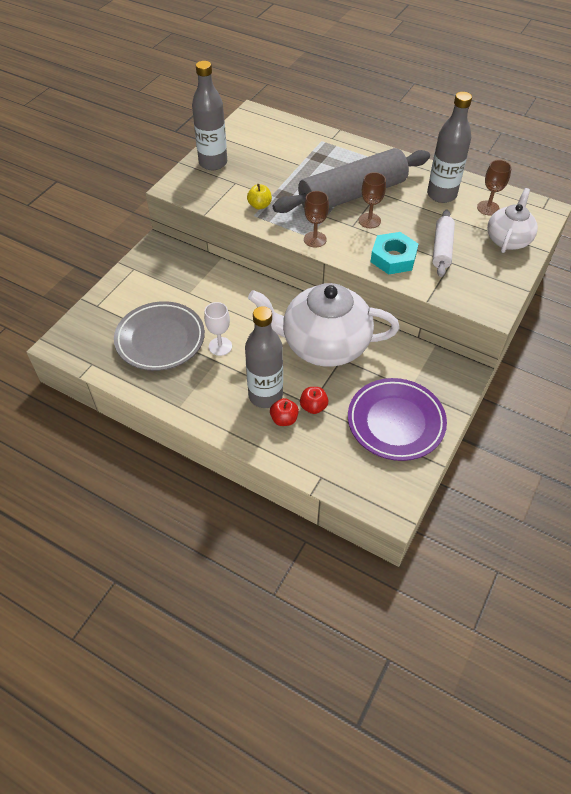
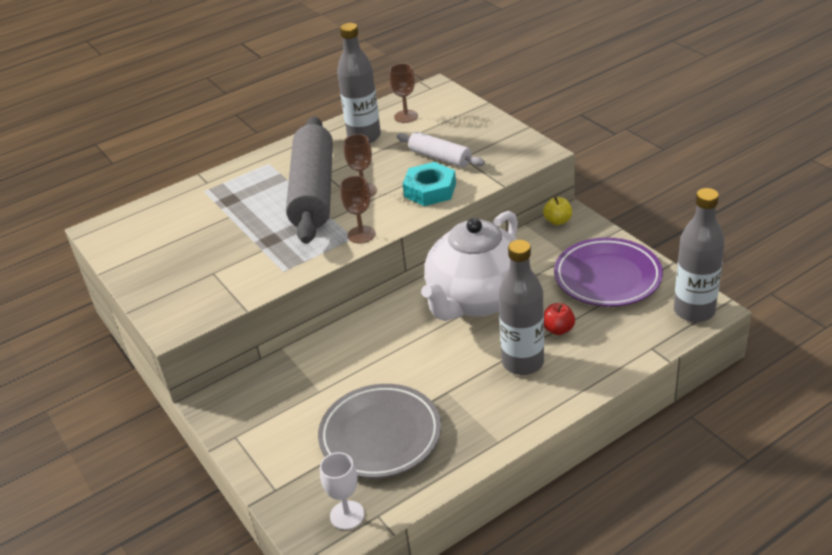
camera: 60 degrees left, 15 degrees down
grey bottle [192,61,227,170] -> grey bottle moved to [674,188,725,322]
white goblet [204,302,232,356] -> white goblet moved to [320,452,364,530]
yellow apple [247,184,272,210] -> yellow apple moved to [543,197,572,225]
red apple [270,398,299,426] -> none
white teapot [487,188,538,253] -> none

